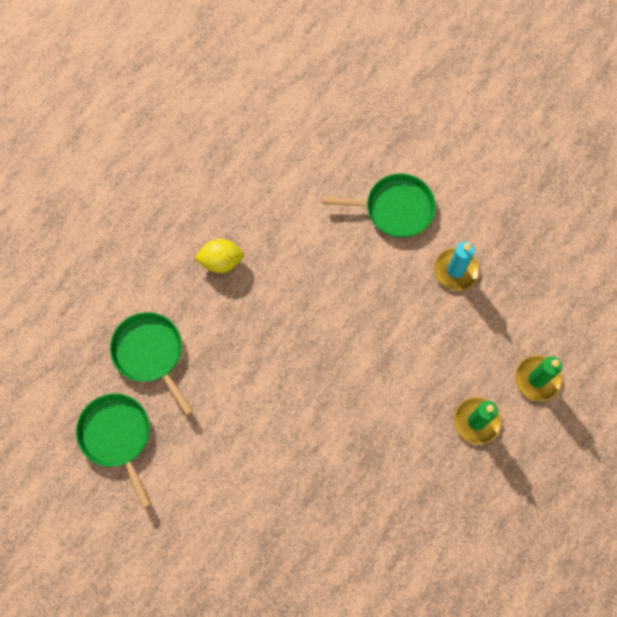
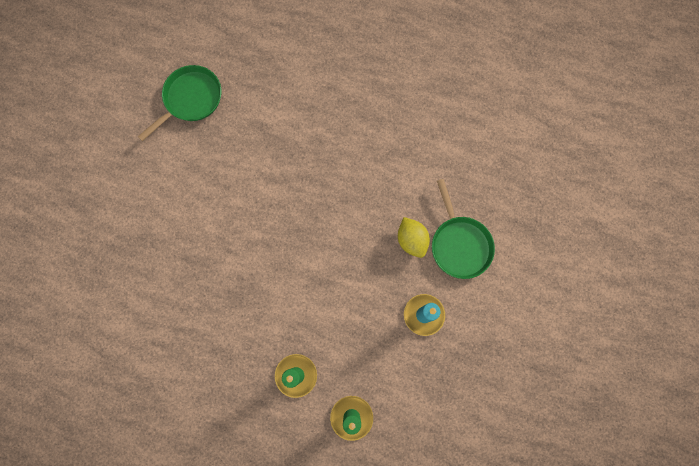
camera: 70 degrees right, 5 degrees up
green pan [110,312,194,416] -> none
yellow lemon [194,239,244,273] -> yellow lemon moved to [398,217,430,258]

